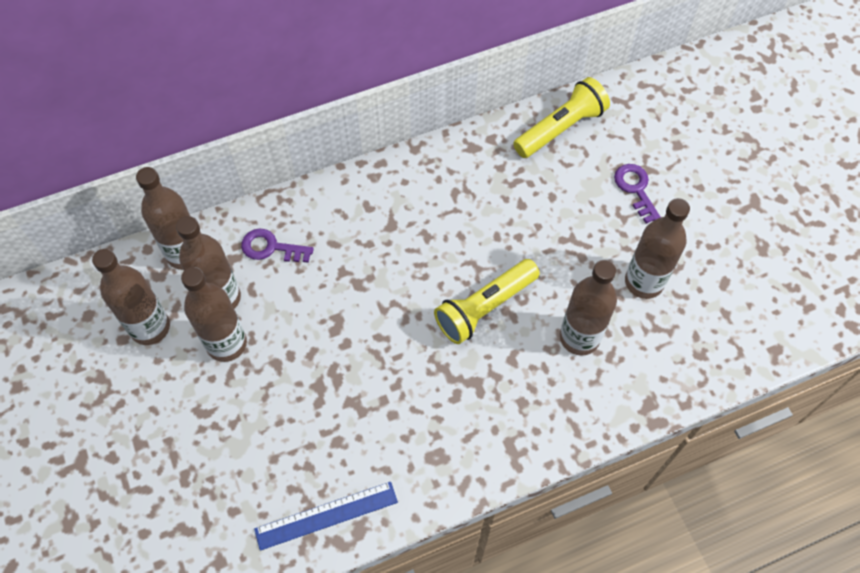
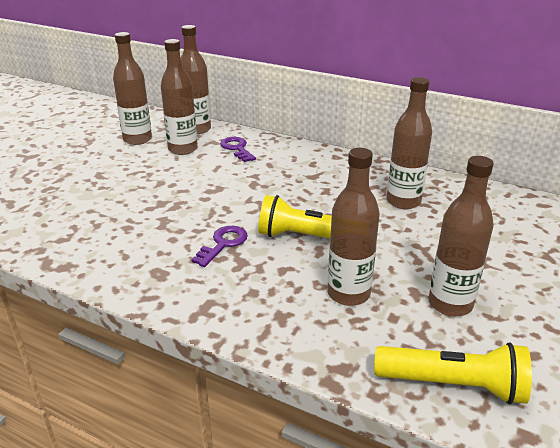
camera: 50 degrees right, 30 degrees down
brown bottle [181,267,247,362] -> brown bottle moved to [386,77,432,209]
blue ruler [254,482,398,551] -> none
yellow flashlight [513,77,610,158] -> yellow flashlight moved to [374,343,532,405]
purple key [614,164,661,224] -> purple key moved to [191,226,248,267]

